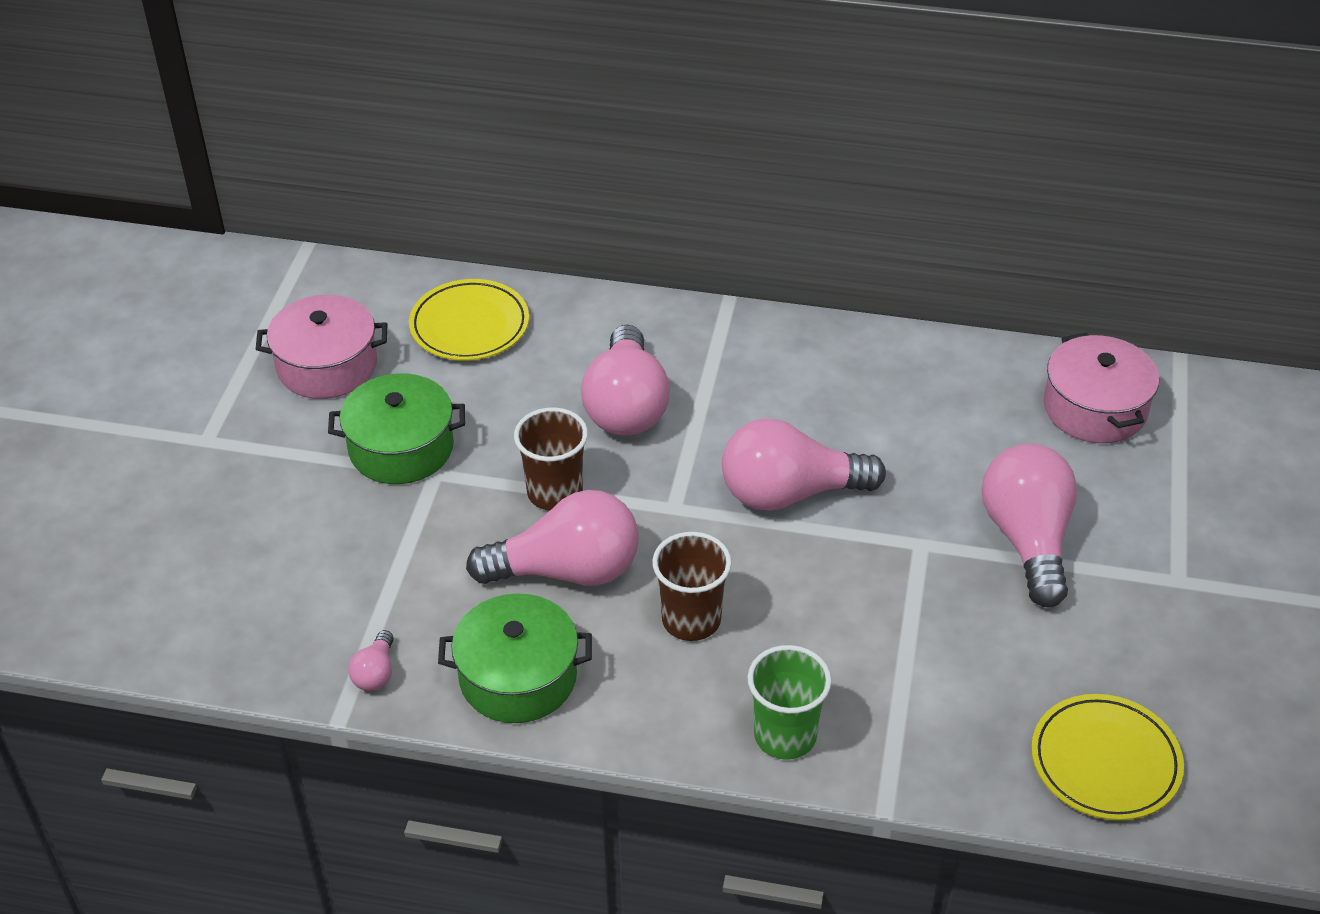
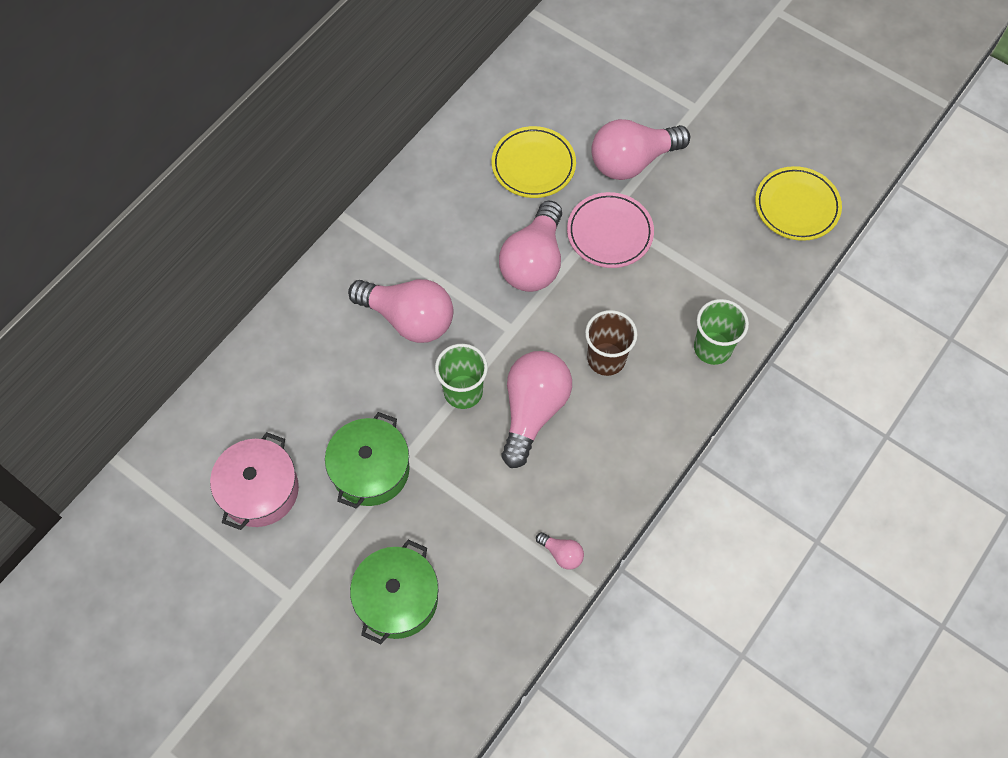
camera: 65 degrees left, 20 degrees up
yellow plate [409,279,529,361] -> yellow plate moved to [492,126,576,198]
green pot [438,593,592,723] -> green pot moved to [350,540,439,644]
brown cup [514,407,588,511] -> green cup [435,344,488,409]
pink light bulb [981,444,1077,607] -> pink light bulb turned 45 degrees counterclockwise [591,119,690,180]
pink pot [1044,332,1159,443] -> none
none -> pink plate [567,192,654,268]

